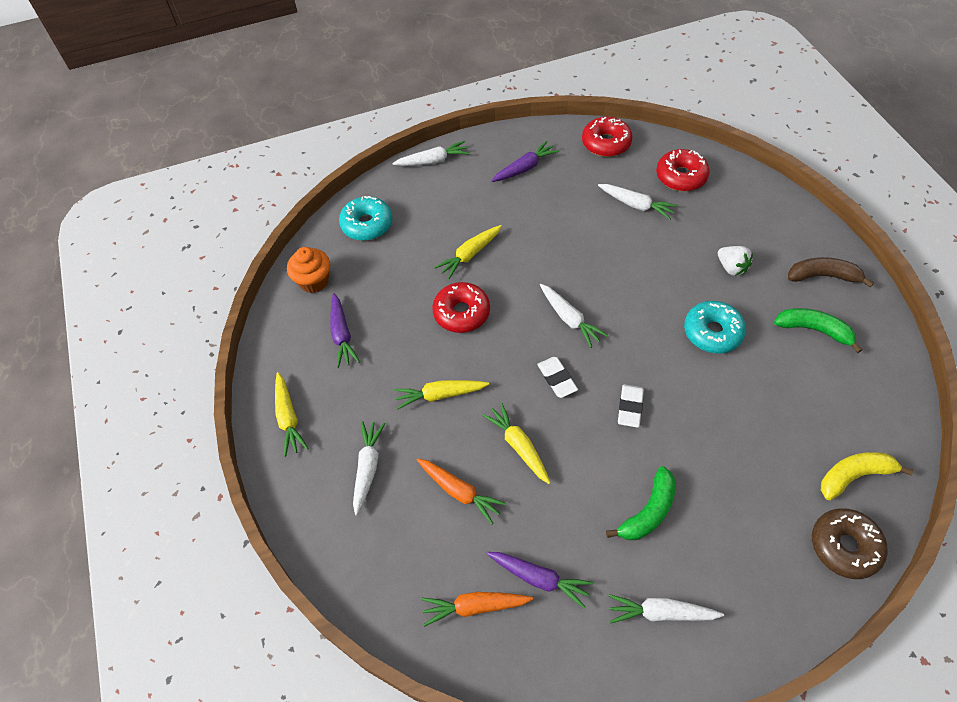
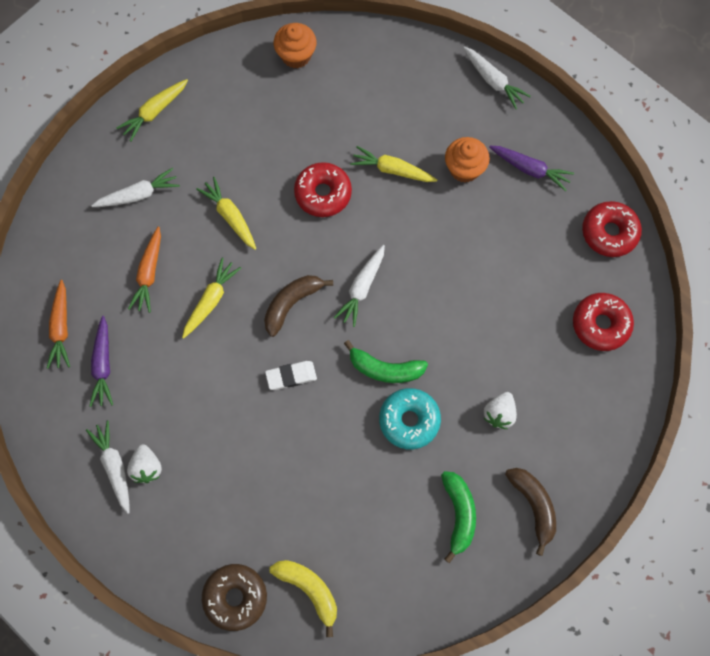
camera: 60 degrees right, 15 degrees up
purple carrot [330,293,360,368] -> none
turquoise donut [339,196,392,241] -> none
orange carrot [421,592,533,627] -> orange carrot turned 150 degrees counterclockwise [47,280,70,369]
white eraser [537,357,578,398] -> brown banana [264,275,333,337]
white carrot [598,184,678,220] -> none
green banana [606,466,676,540] -> green banana moved to [344,340,428,383]
none -> white strawberry [127,444,162,483]
none -> orange cupcake [445,137,490,183]

